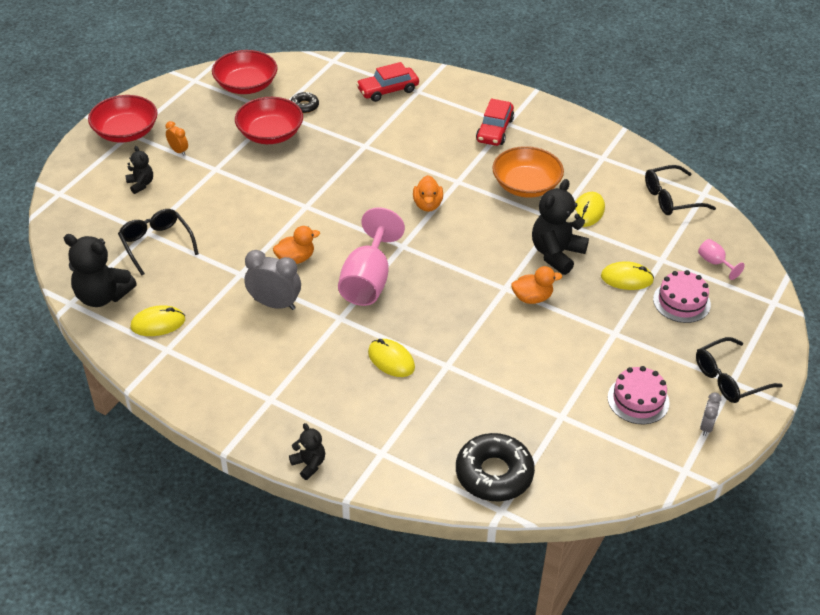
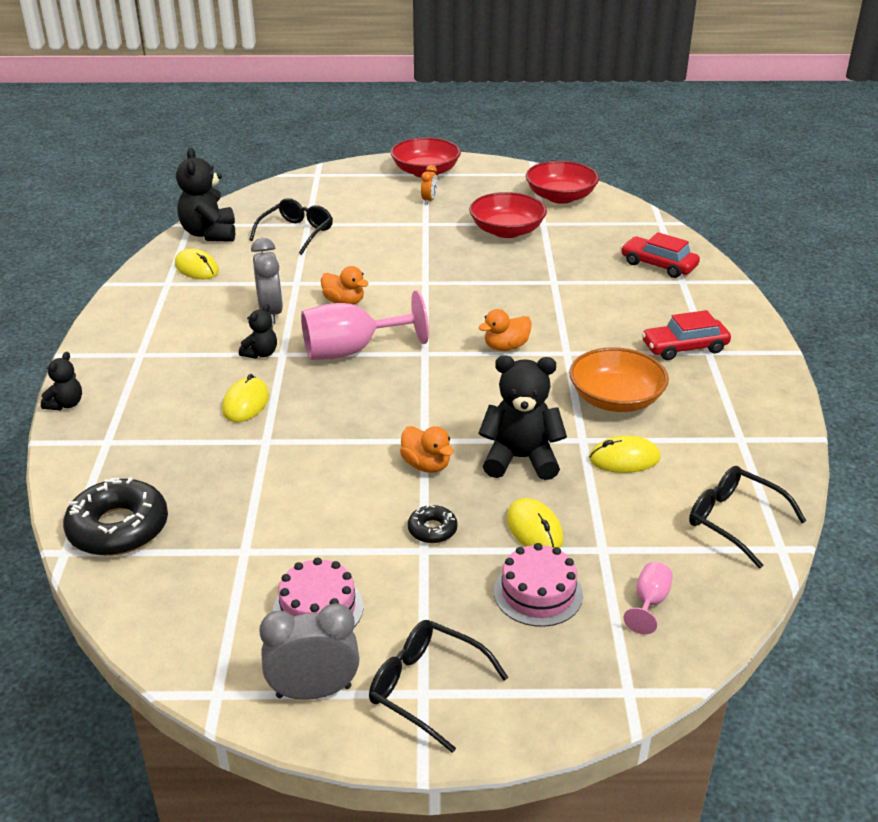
camera: 60 degrees right, 10 degrees down
black teddy bear [125,146,153,194] -> black teddy bear moved to [239,304,277,359]
black donut [290,92,319,113] -> black donut moved to [408,505,458,543]
grey clock [700,392,721,436] -> grey clock [259,603,359,700], size x1.83

